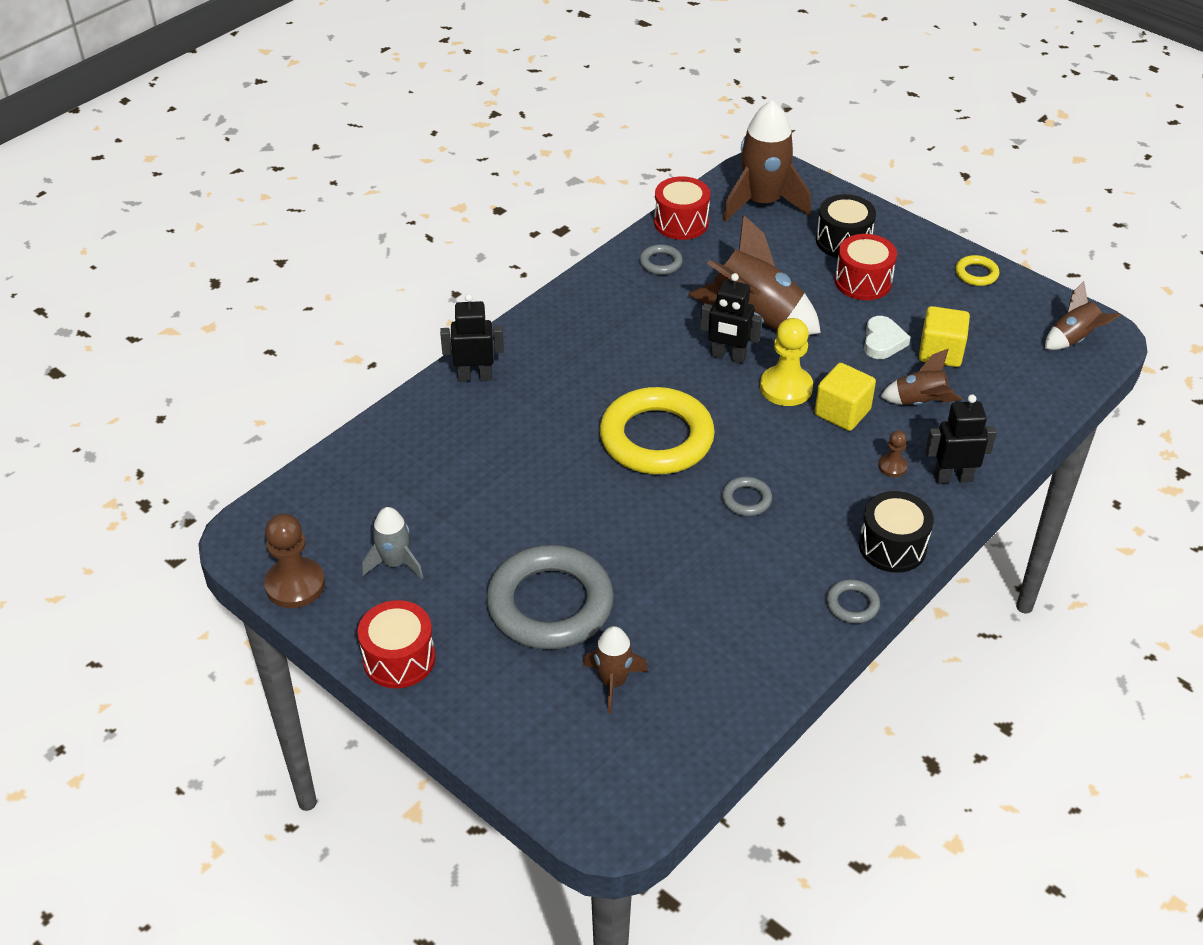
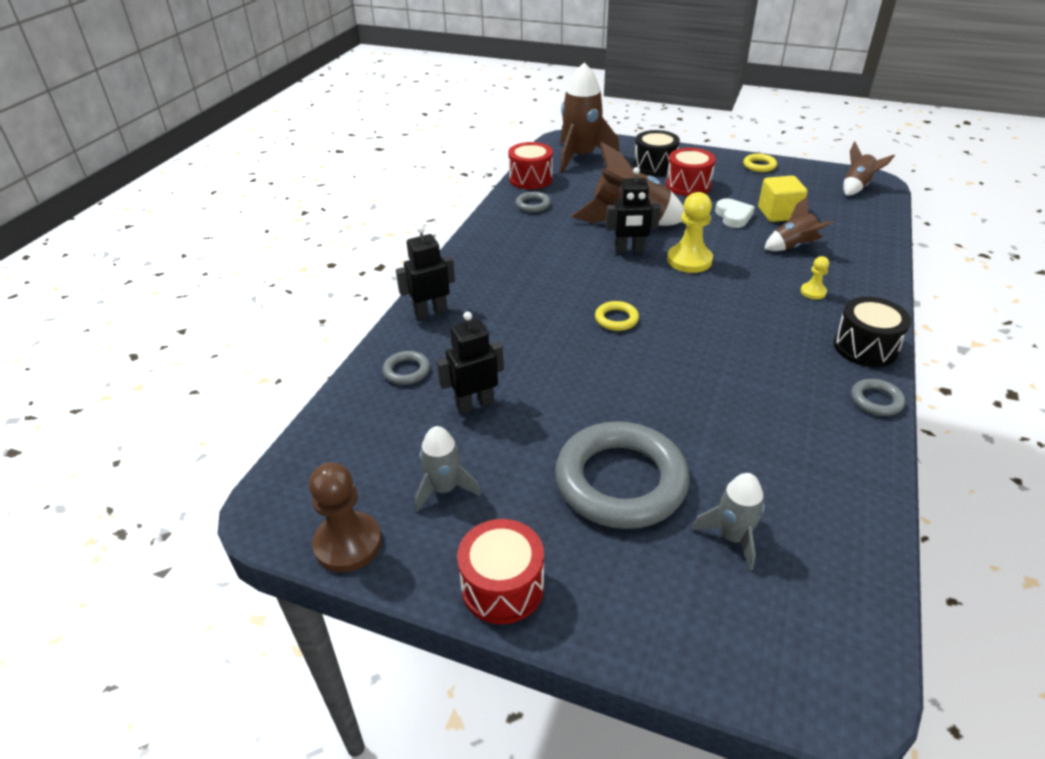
camera: 20 degrees left, 5 degrees down
brown rocket [583,626,648,713] -> grey rocket [692,473,765,570]
yellow ring [600,387,715,474] -> yellow ring [595,301,639,331], size x0.42
grey ring [722,477,772,516] -> grey ring moved to [383,351,430,385]
yellow cube [815,363,876,431] -> none
brown pawn [878,430,908,477] -> yellow pawn [800,256,829,299]
black robot [925,395,997,484] -> black robot moved to [437,311,504,414]

